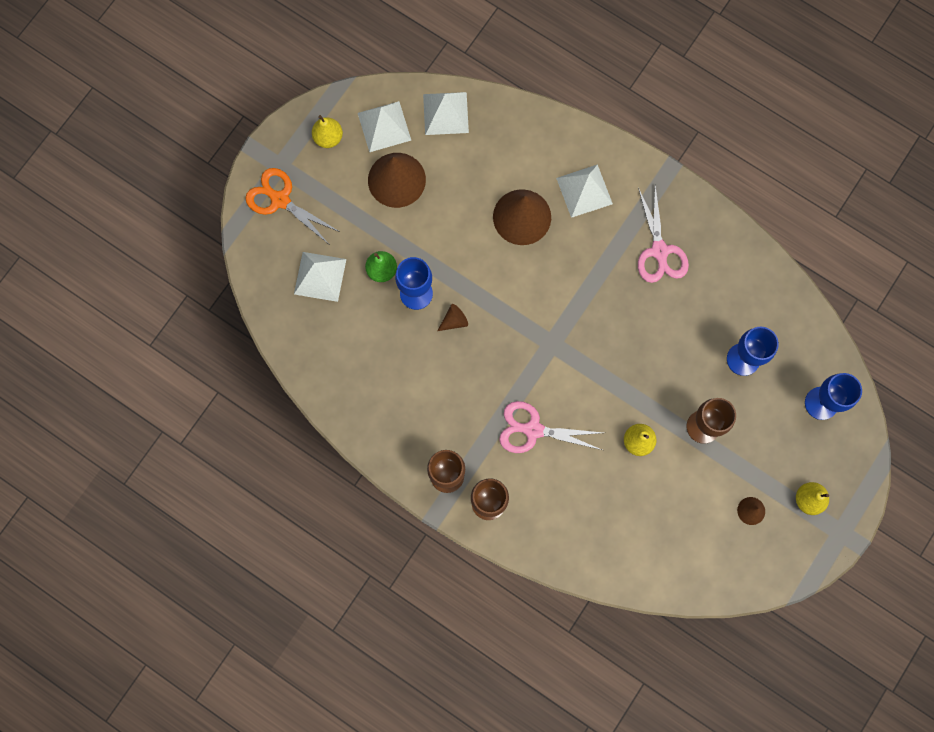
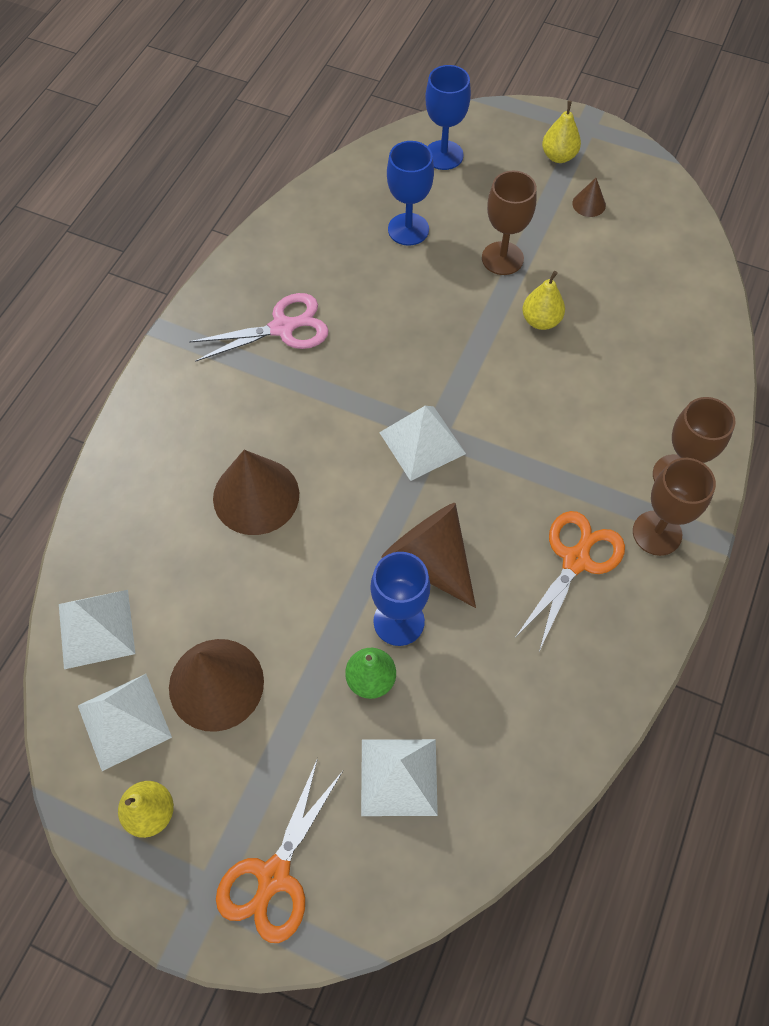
camera: 100 degrees left, 15 degrees down
brown cone [437,304,468,331] -> brown cone [381,503,476,608], size x2.19
pink scissors [499,401,603,453] -> none
white pyramid [556,164,613,218] -> white pyramid moved to [379,406,466,481]
none -> orange scissors [515,511,625,651]

